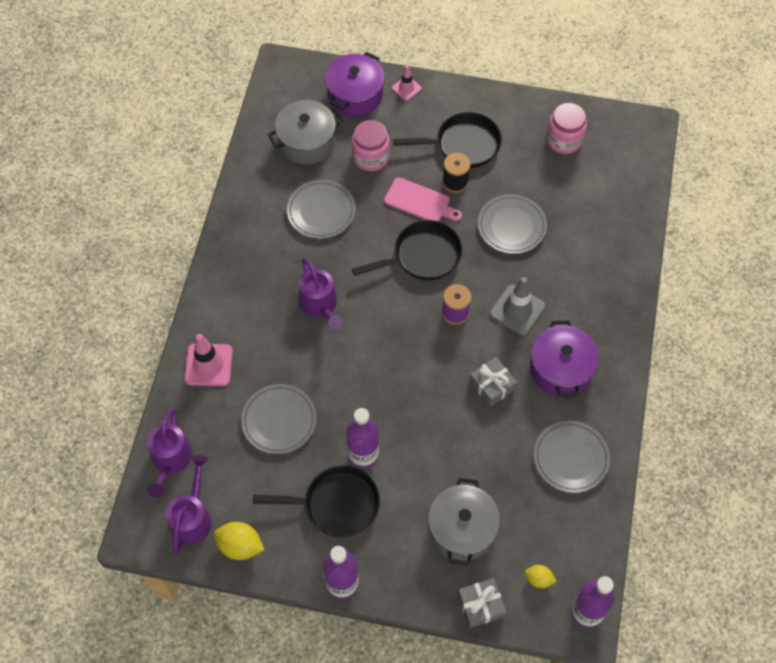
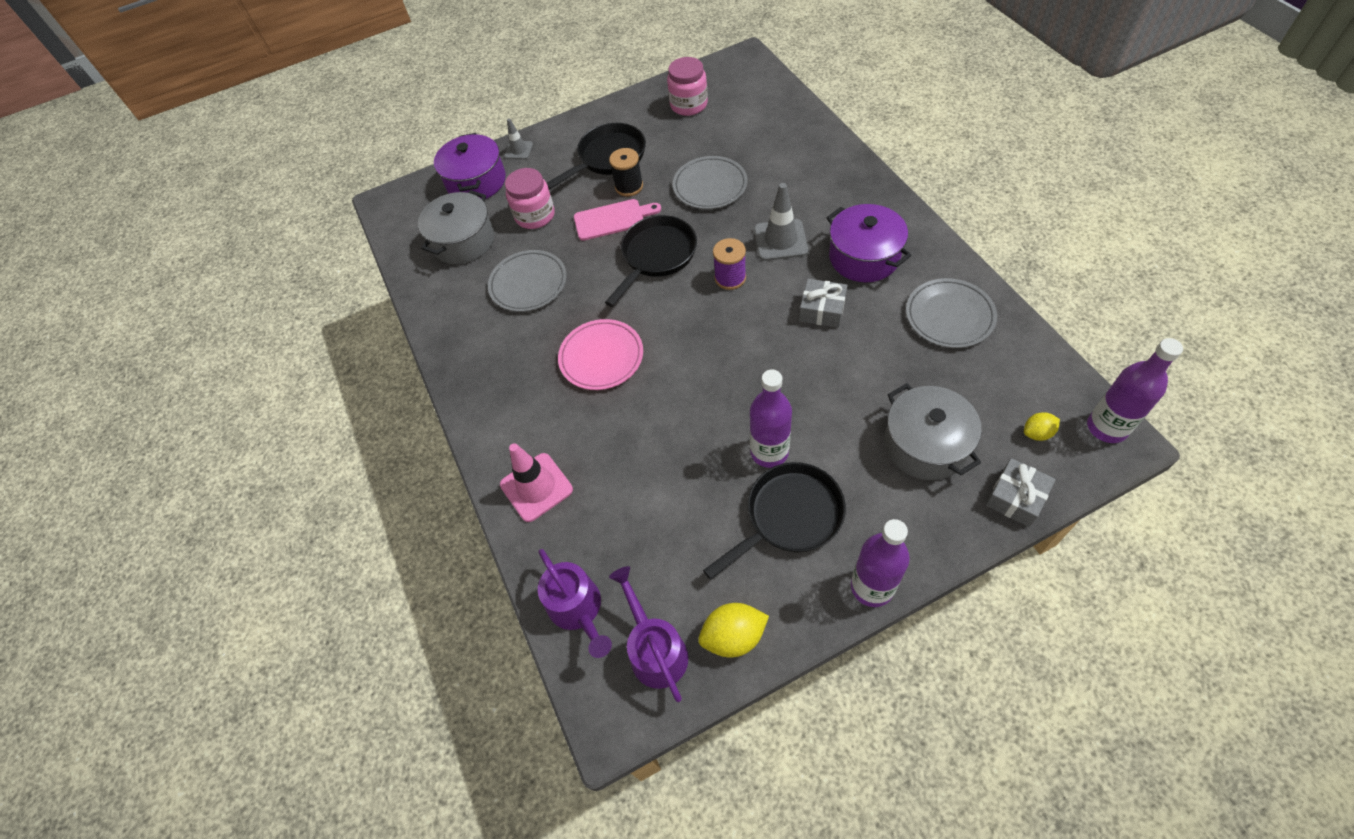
camera: 30 degrees left, 5 degrees down
grey plate [241,384,316,454] -> none
purple watering can [299,258,343,330] -> pink plate [558,319,643,390]
pink traffic cone [392,66,422,101] -> grey traffic cone [504,119,533,159]

